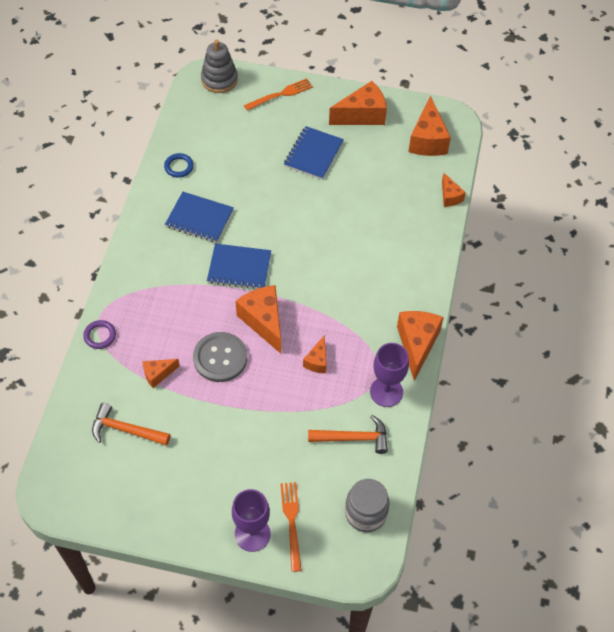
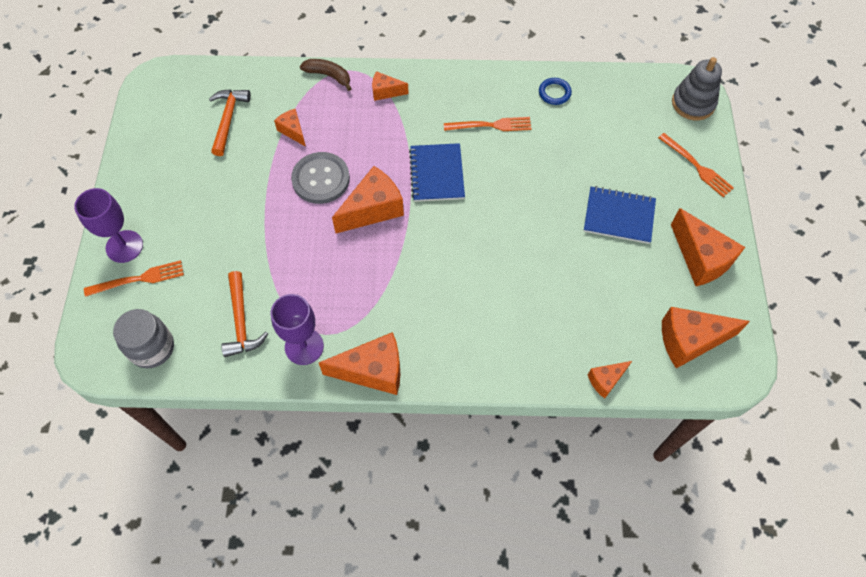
camera: 80 degrees right, 5 degrees up
purple ring [83,320,116,349] -> brown banana [300,59,352,91]
blue notebook [165,192,234,243] -> orange fork [444,117,532,131]
orange cheese [303,335,327,373] -> orange cheese moved to [372,71,409,101]

